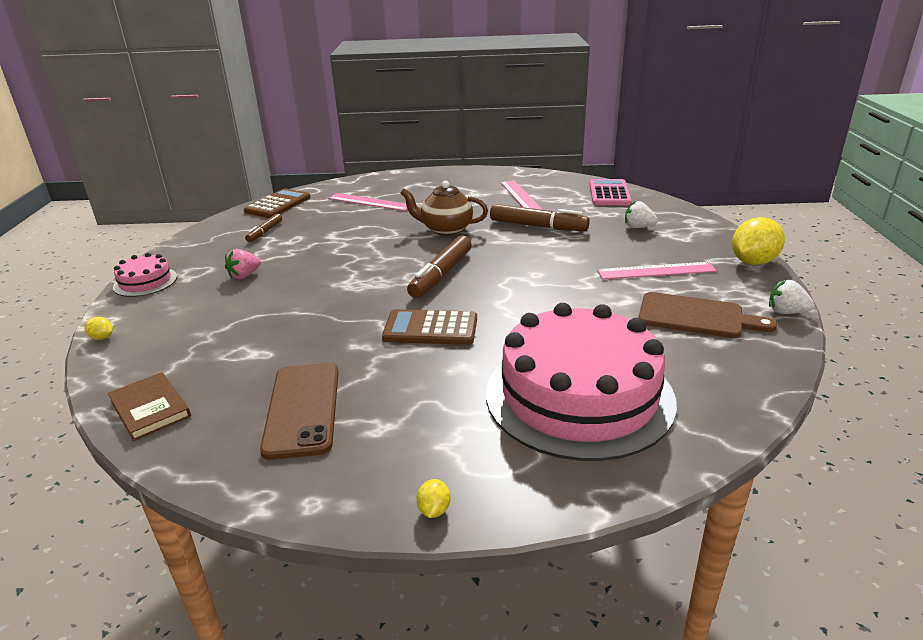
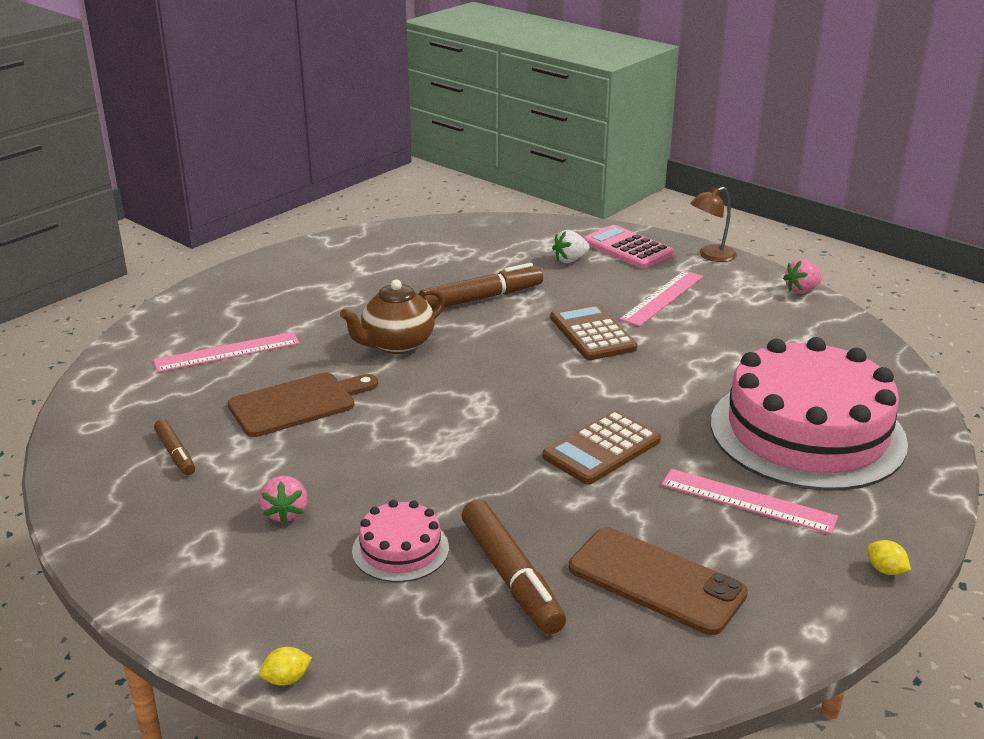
camera: 50 degrees left, 0 degrees up
brown book [108,372,191,441] -> none
pink cake [113,253,177,297] -> pink cake moved to [352,500,449,582]
brown calculator [244,189,311,218] -> brown calculator moved to [550,303,637,360]
brown marker [407,236,472,298] -> brown marker moved to [462,500,566,635]
pink ruler [500,180,543,210] -> pink ruler moved to [661,469,838,534]
pink calculator [589,179,631,205] -> pink calculator moved to [584,225,674,268]
brown cutting board [639,292,777,338] -> brown cutting board moved to [228,372,378,437]
yellow lemon [732,217,785,265] -> brown lamp [690,187,737,262]
white strawberry [769,280,815,314] -> pink strawberry [783,259,823,294]

